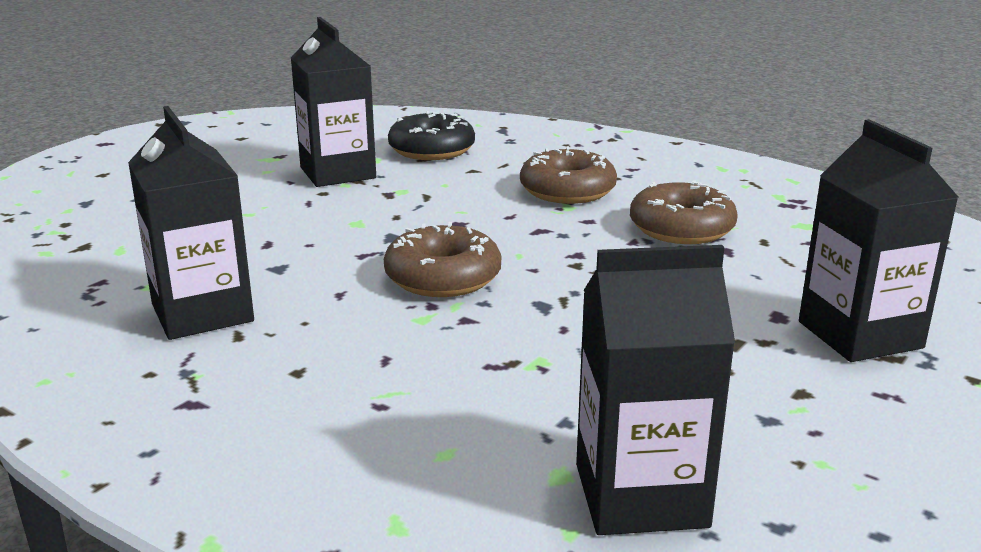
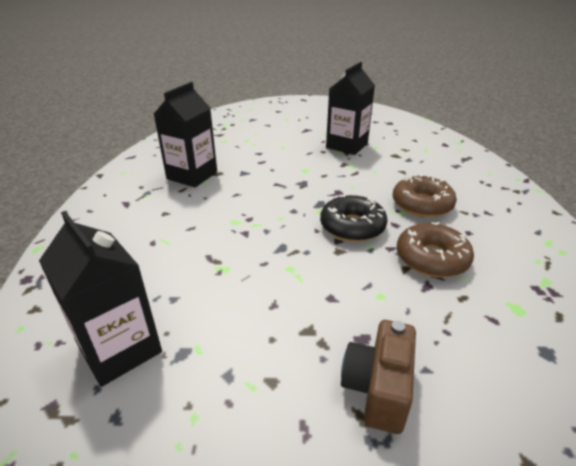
camera: 55 degrees right, 10 degrees up
brown donut [384,222,501,297] -> none
black donut [388,111,475,160] -> black donut moved to [320,194,388,242]
black carton [799,119,958,362] -> brown camera [341,320,416,434]

